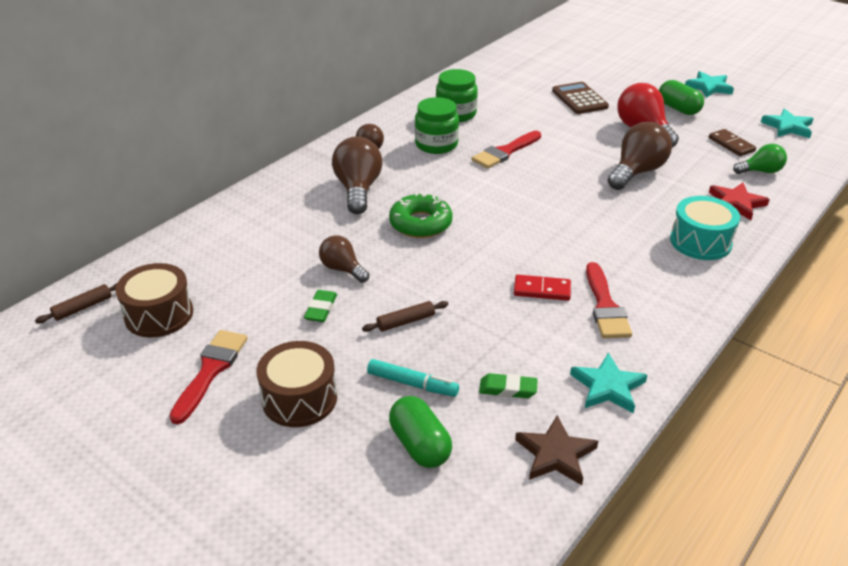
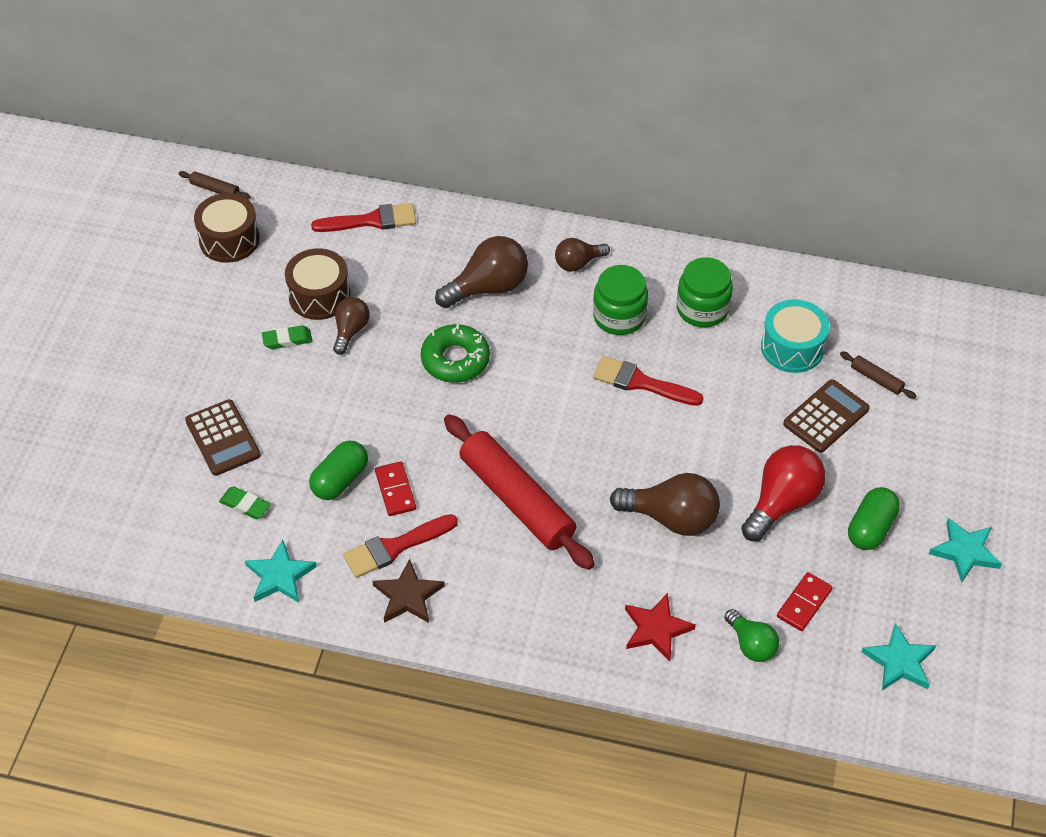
camera: 65 degrees right, 15 degrees up
red brush [169,330,248,424] -> red brush moved to [311,203,416,232]
brown drum [257,341,337,427] -> brown drum moved to [285,248,350,320]
brown rolling pin [362,301,448,332] -> brown rolling pin moved to [840,352,917,399]
turquoise marker [367,359,459,397] -> brown calculator [185,399,261,476]
green capsule [389,396,452,468] -> green capsule moved to [309,441,368,500]
green eraser [479,373,538,398] -> green eraser turned 45 degrees counterclockwise [219,486,271,519]
brown star [515,415,598,485] -> brown star moved to [372,559,445,623]
turquoise drum [670,196,740,260] -> turquoise drum moved to [761,299,829,373]
brown domino [709,129,756,156] -> red domino [777,572,833,631]
none -> red rolling pin [444,414,595,570]

